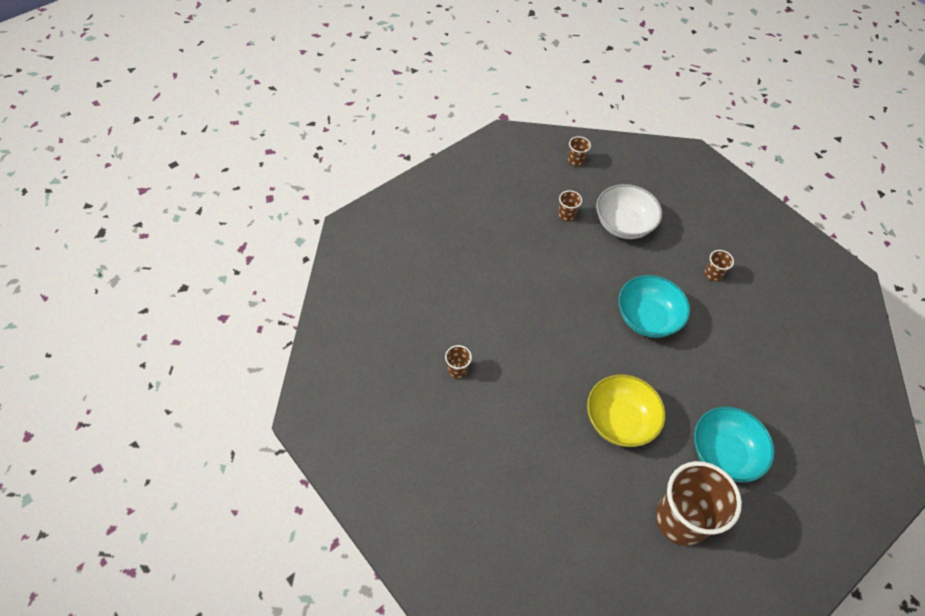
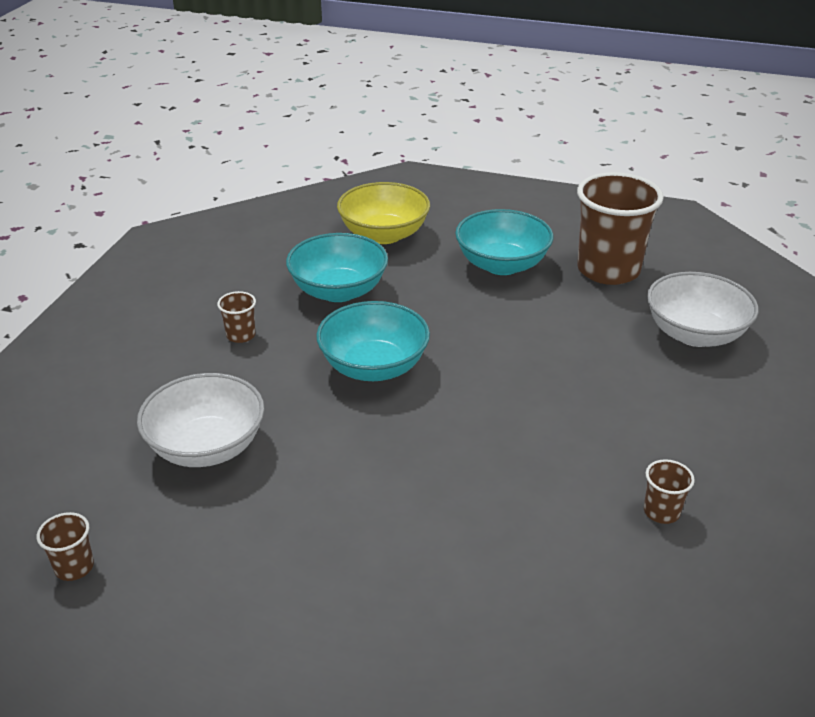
camera: 120 degrees left, 20 degrees down
brown cup [558,190,582,221] -> none
yellow bowl [587,374,666,447] -> yellow bowl moved to [337,182,430,244]
none -> turquoise bowl [286,233,388,302]
none -> white bowl [647,272,759,347]

